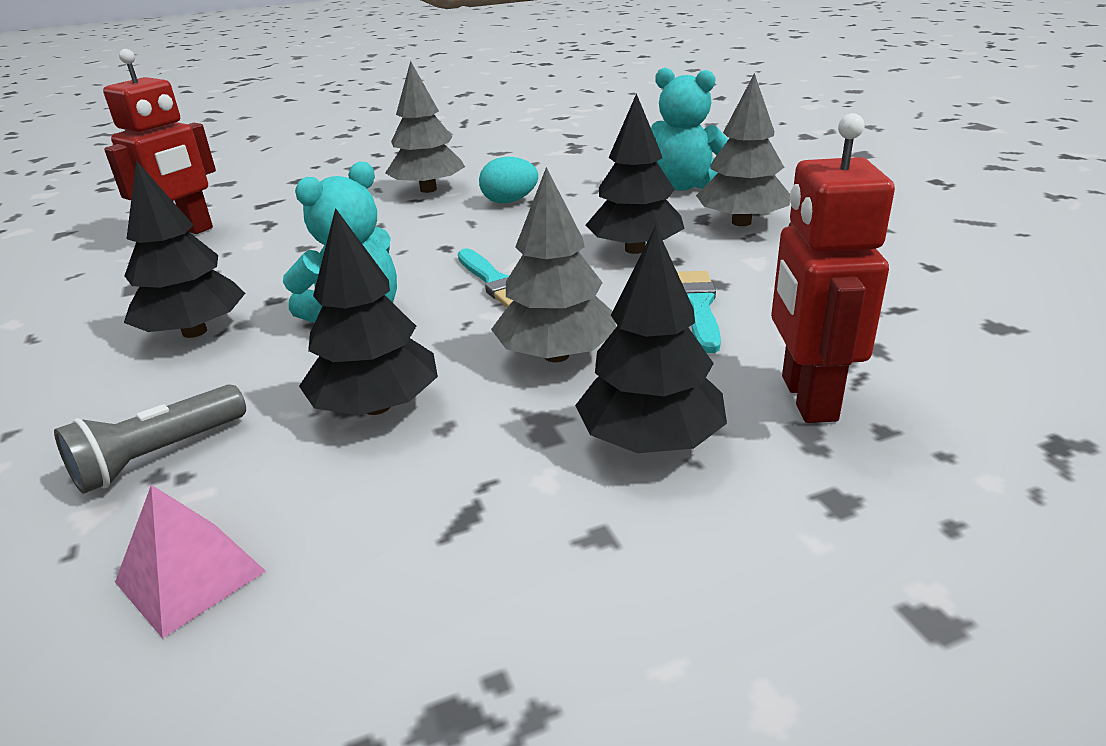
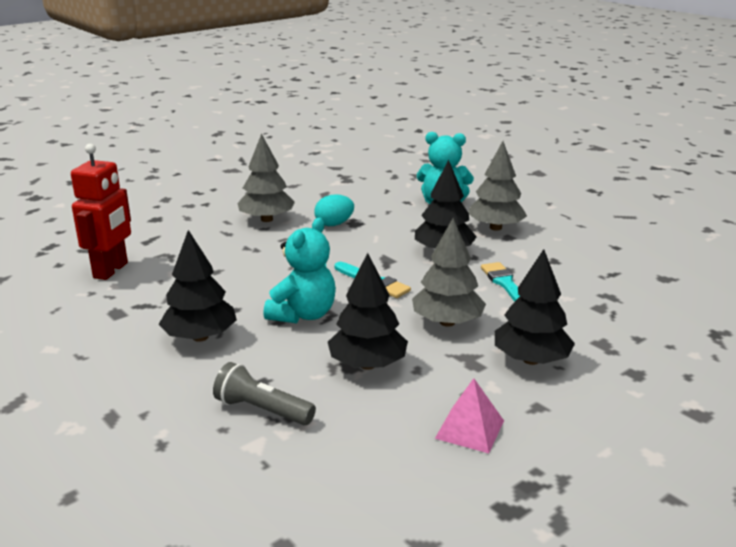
camera: 20 degrees left, 5 degrees down
grey flashlight [54,384,246,494] -> grey flashlight turned 90 degrees clockwise [213,362,316,425]
pink pyramid [115,485,266,639] -> pink pyramid moved to [435,378,504,453]
red robot [771,113,895,423] -> none

